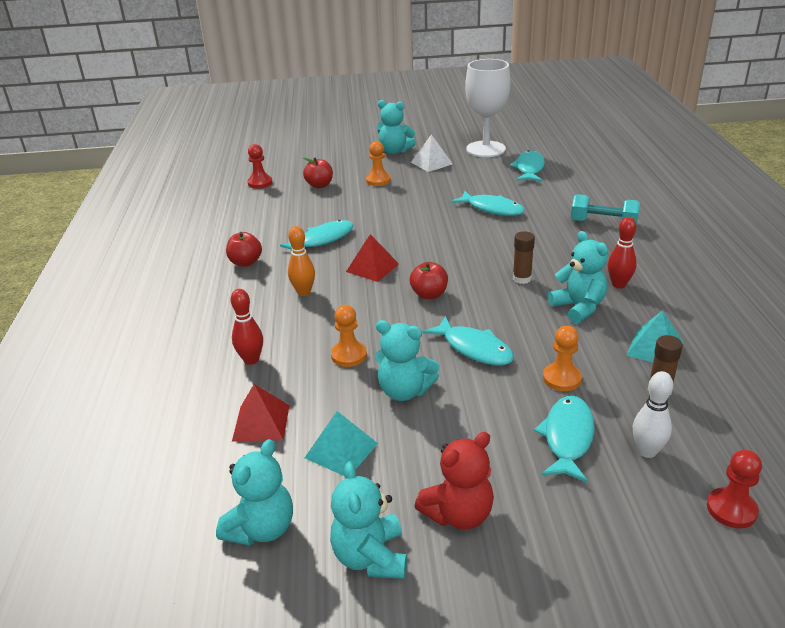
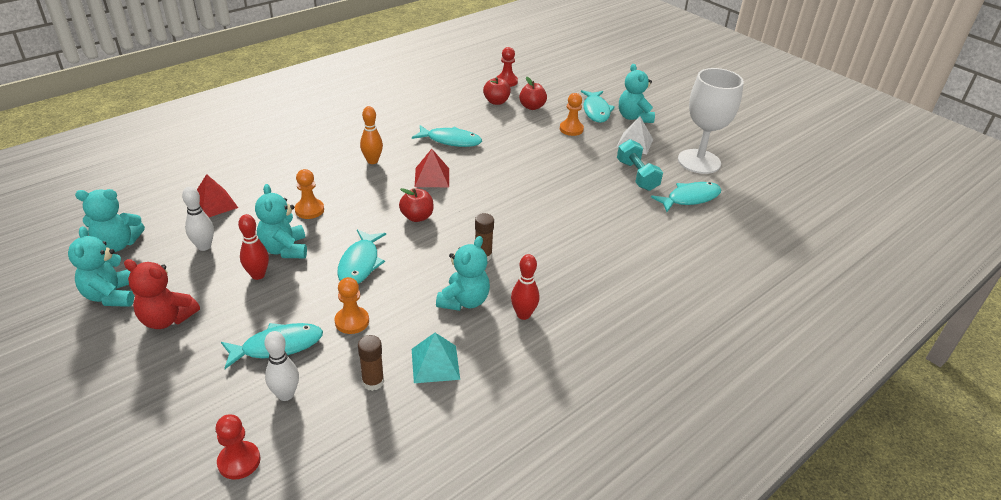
camera: 50 degrees right, 5 degrees up
red apple [226,232,262,267] -> red apple moved to [483,77,511,105]
red bowling pin [231,289,263,365] -> red bowling pin moved to [238,214,269,280]
turquoise pyramid [305,411,378,476] -> white bowling pin [182,187,214,251]
turquoise teddy bear [330,462,407,579] -> turquoise teddy bear turned 60 degrees counterclockwise [68,226,134,307]
turquoise fish [451,191,525,216] -> turquoise fish moved to [581,90,615,123]
turquoise dumbbell [571,194,640,225] -> turquoise dumbbell moved to [617,139,663,191]

